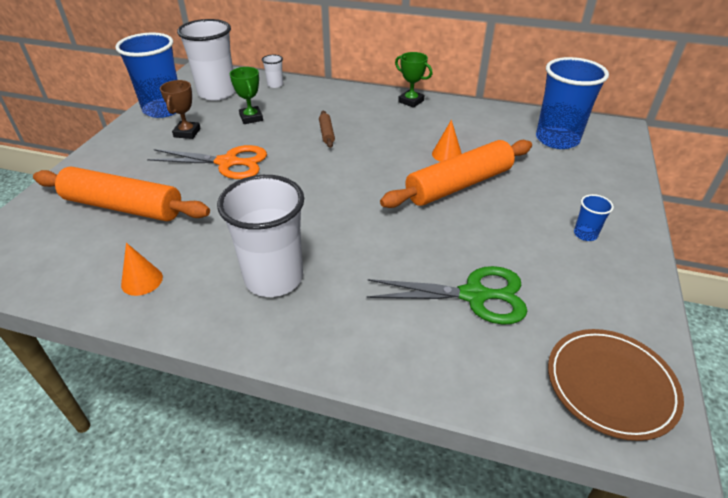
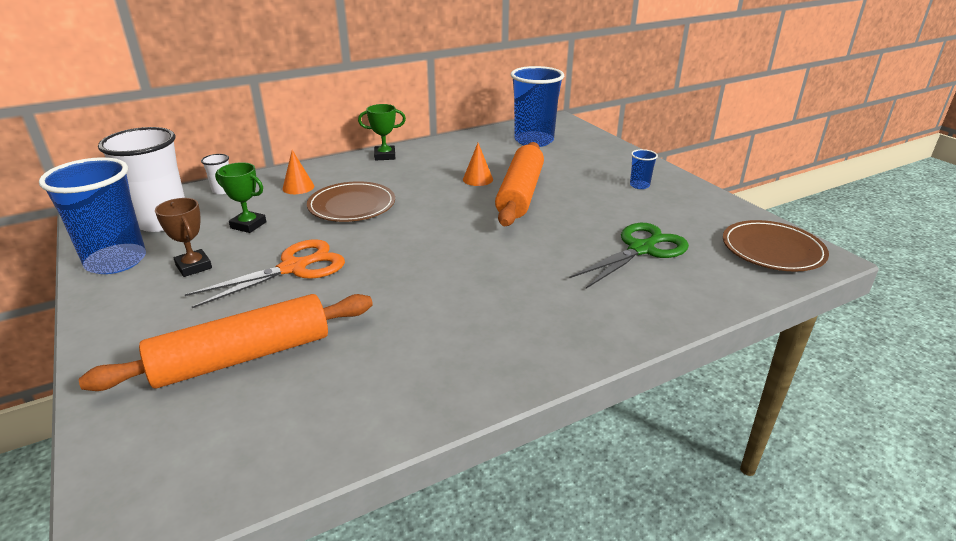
camera: 45 degrees left, 10 degrees down
orange cone [121,243,163,296] -> orange cone moved to [283,150,314,194]
white cup [217,175,304,297] -> none
brown rolling pin [319,111,335,148] -> brown plate [307,181,395,222]

